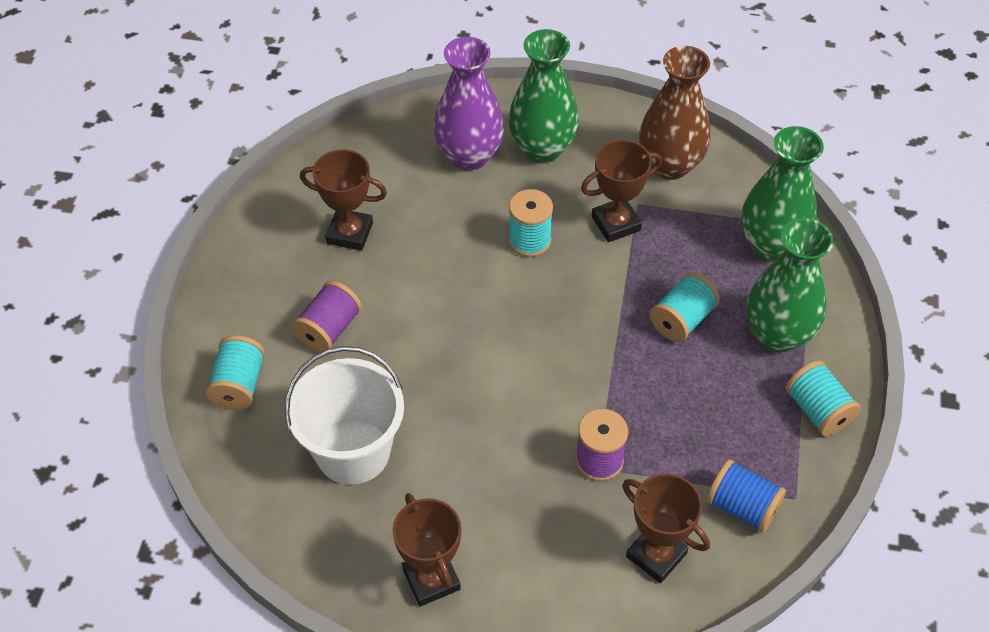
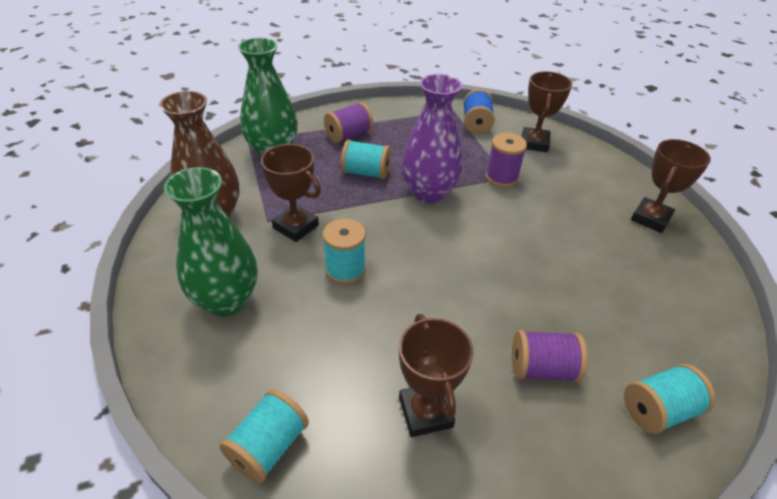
camera: 120 degrees left, 10 degrees down
white bucket [285,346,404,485] -> none
purple vase [433,37,504,171] -> purple vase moved to [402,74,463,203]
green vase [746,218,834,352] -> purple spool [324,102,373,143]
turquoise spool [785,361,861,436] -> turquoise spool moved to [220,389,309,483]

